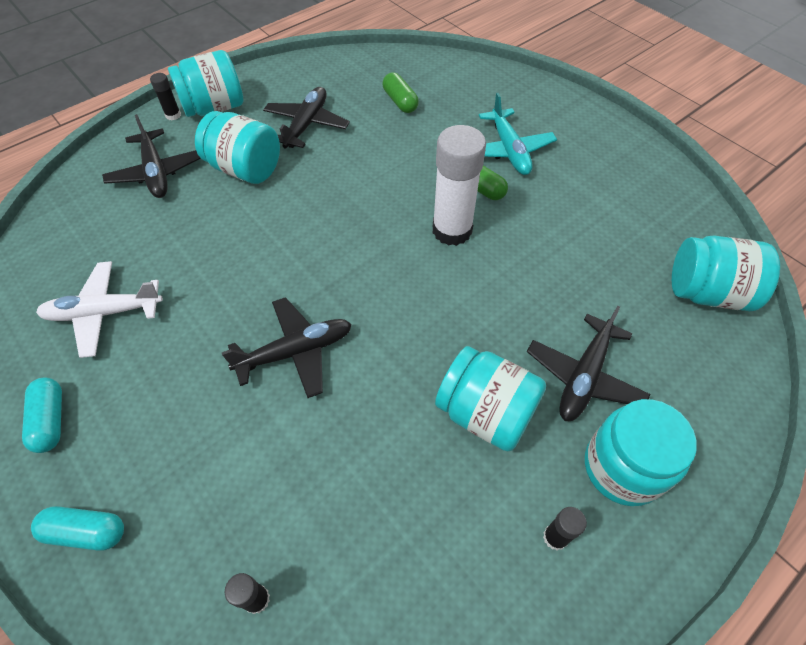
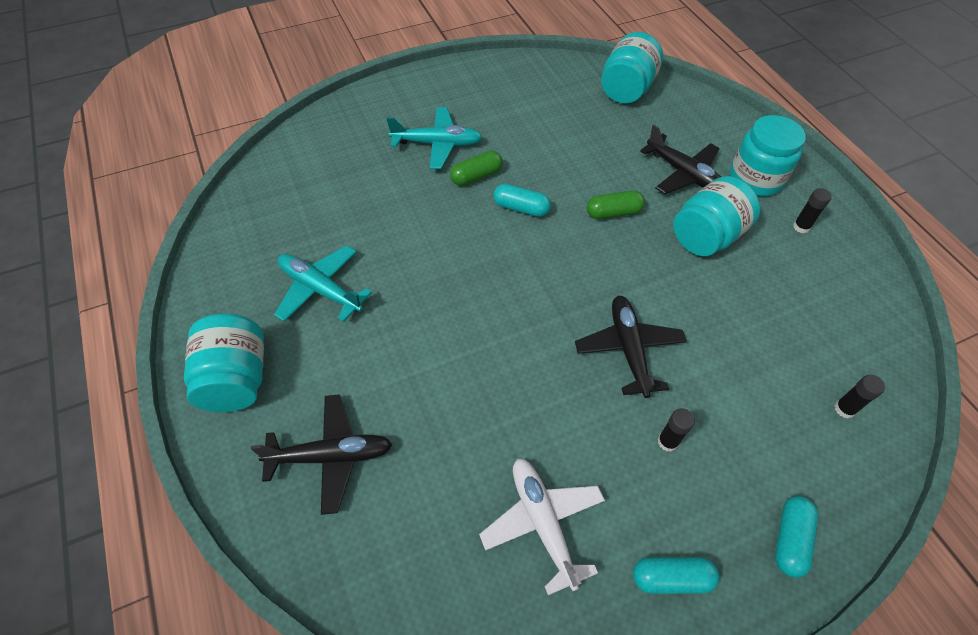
camera: 75 degrees left, 0 degrees up
white plane [36,261,163,358] -> white plane turned 150 degrees clockwise [479,458,605,595]
black glue stick [150,73,181,120] -> black glue stick moved to [658,408,695,452]
turquoise jar [195,111,280,184] -> none
black plane [263,87,350,148] -> turquoise plane [274,245,372,322]
green capsule [383,72,419,113] -> green capsule moved to [587,190,645,219]
white glue stick [433,125,486,246] -> turquoise capsule [493,184,551,217]

